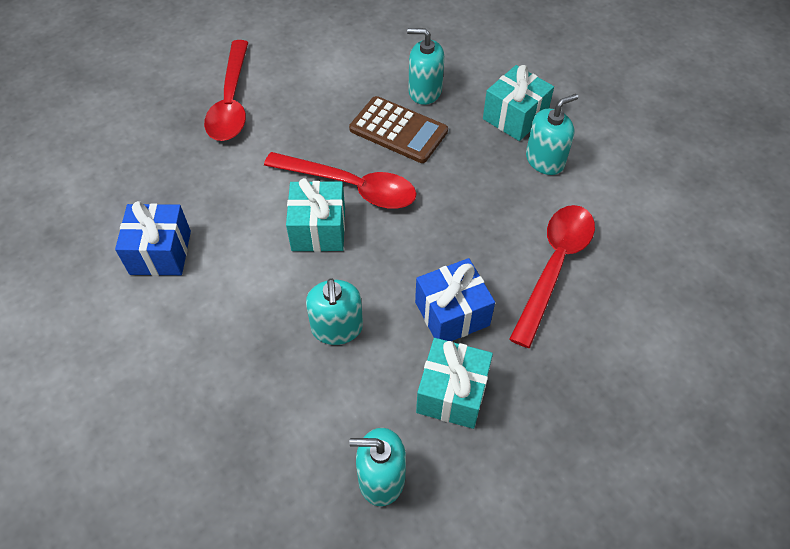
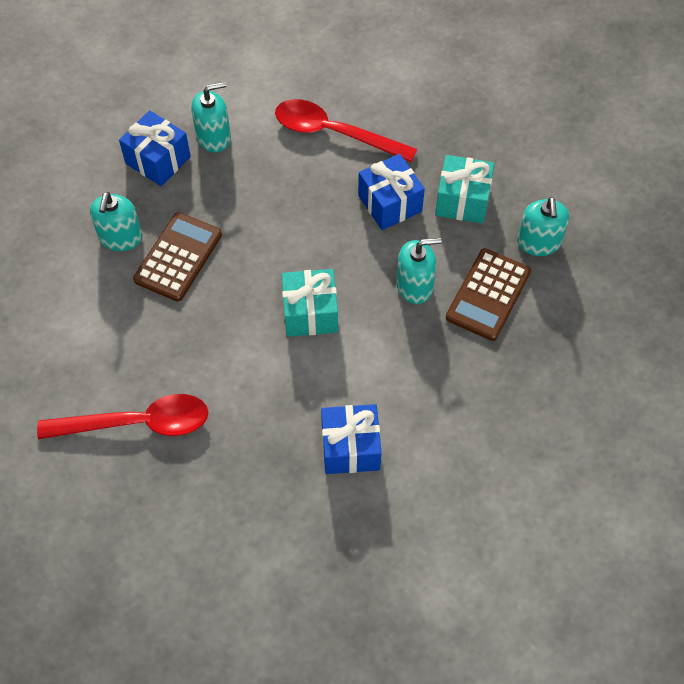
camera: 95 degrees left, 5 degrees up
red spoon [264,152,417,209] -> none
turquoise gift [483,65,554,141] -> blue gift [119,110,191,186]
turquoise soap dispenser [526,94,579,175] -> turquoise soap dispenser turned 105 degrees clockwise [191,82,231,153]
none -> brown calculator [446,248,531,341]

